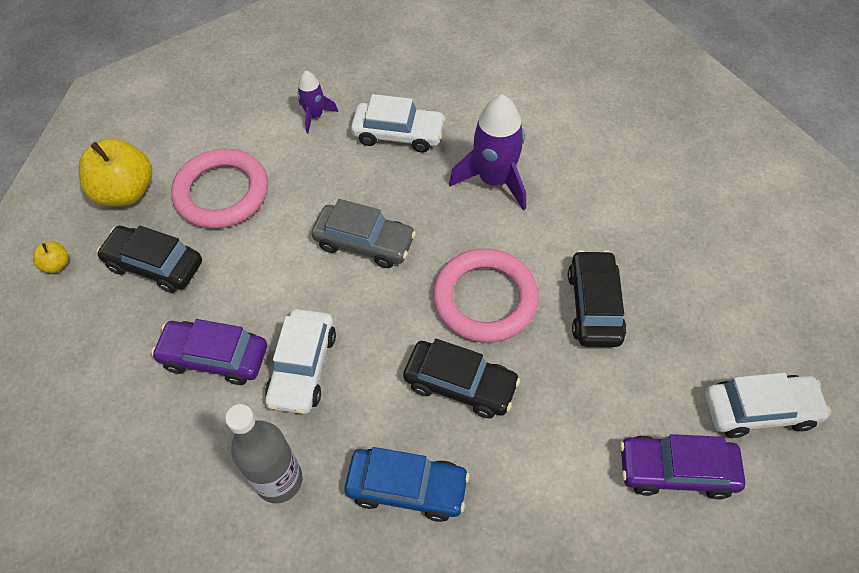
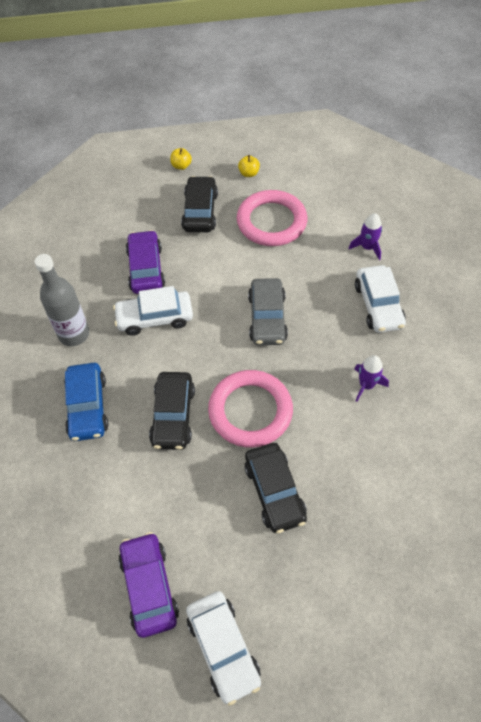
camera: 70 degrees right, 0 degrees up
yellow apple [79,138,152,206] -> yellow apple [238,155,260,177], size x0.45
purple rocket [449,95,526,210] -> purple rocket [355,355,389,402], size x0.55
black car [568,250,627,347] -> black car turned 90 degrees clockwise [244,443,307,533]

